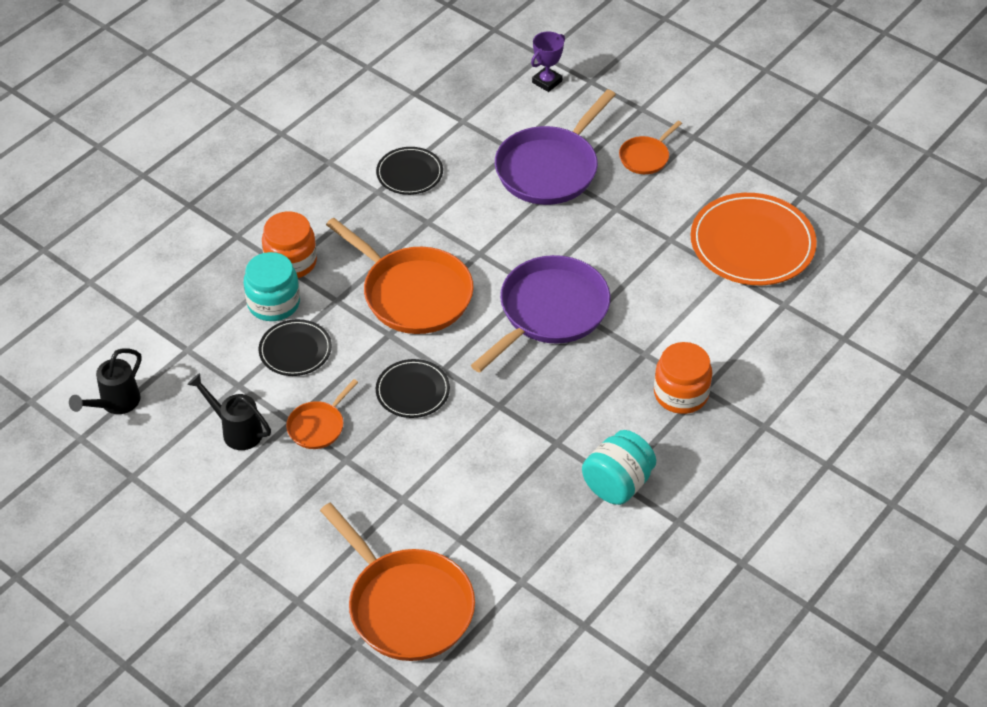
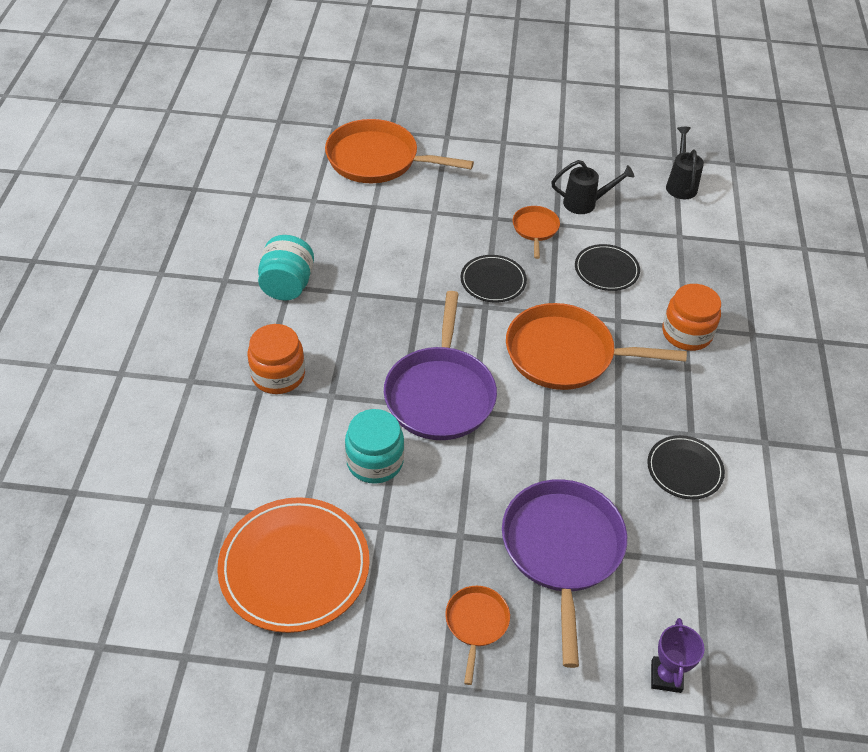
camera: 145 degrees right, 0 degrees up
turquoise jar [244,252,300,321] -> turquoise jar moved to [345,409,404,484]

